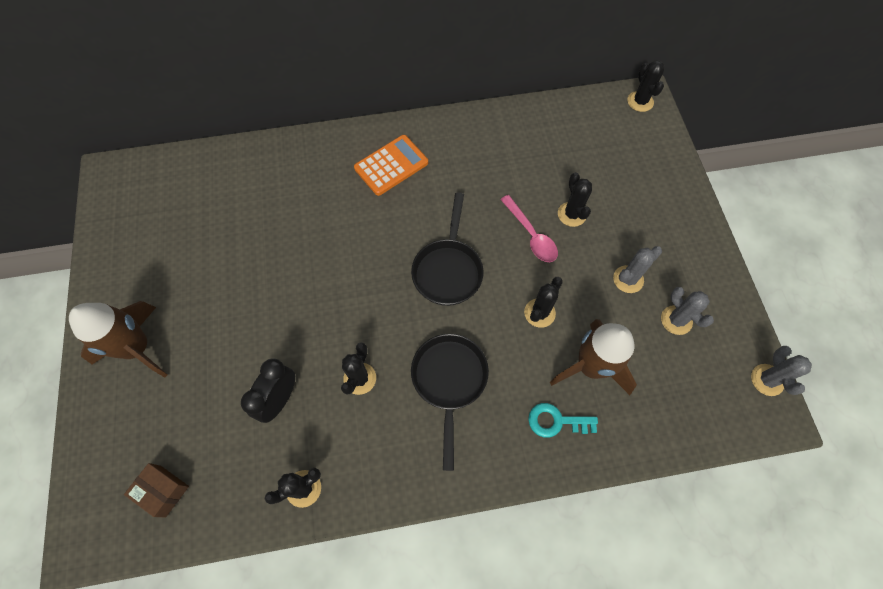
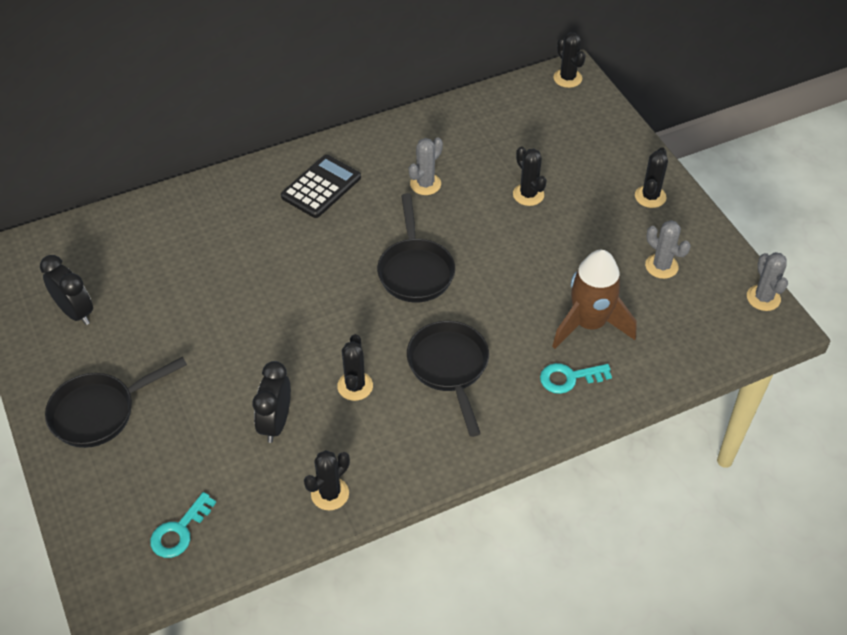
camera: 15 degrees left, 15 degrees down
brown rocket [69,301,168,378] -> black pan [45,357,187,448]
brown box [124,463,189,517] -> turquoise key [150,492,216,558]
orange calculator [354,135,428,196] -> black calculator [281,155,361,218]
pink spoon [500,195,558,262] -> none
black cactus [524,277,563,328] -> black cactus moved to [635,147,668,208]
grey cactus [613,246,662,293] -> grey cactus moved to [409,137,443,195]
none -> black clock [40,255,93,325]

